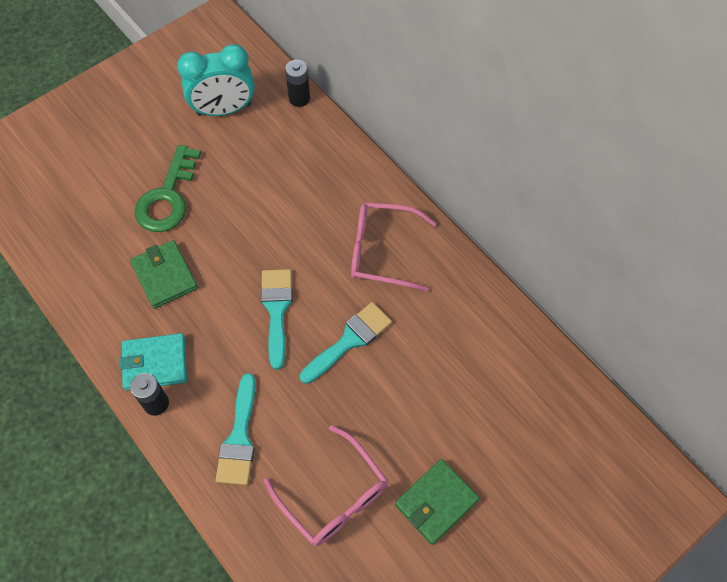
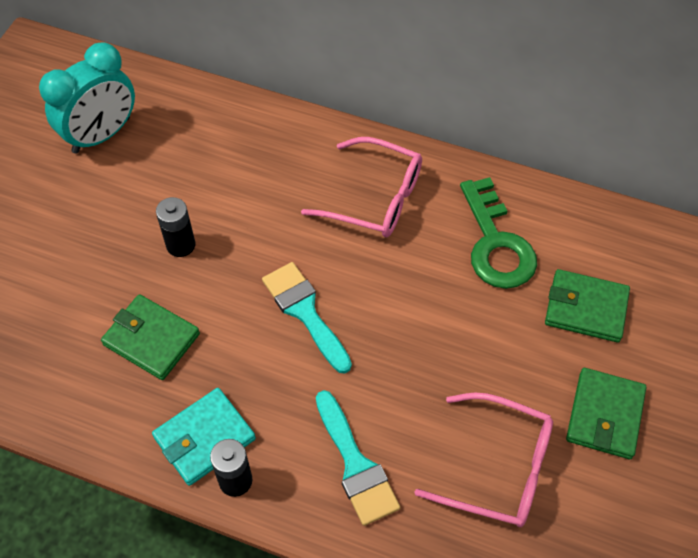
camera: 30 degrees left, 5 degrees down
green key [135,145,201,232] -> green key moved to [460,177,537,289]
black battery [285,60,310,107] -> black battery moved to [156,197,196,257]
turquoise brush [300,302,392,384] -> none
pink glasses [351,203,436,292] -> pink glasses turned 135 degrees counterclockwise [301,137,422,237]
none -> green wallet [545,269,630,343]

